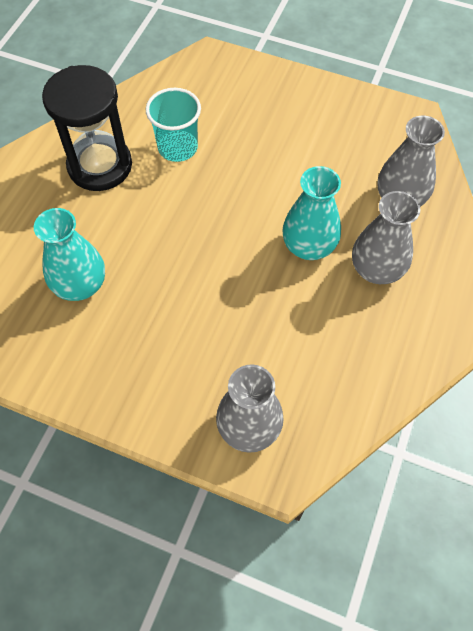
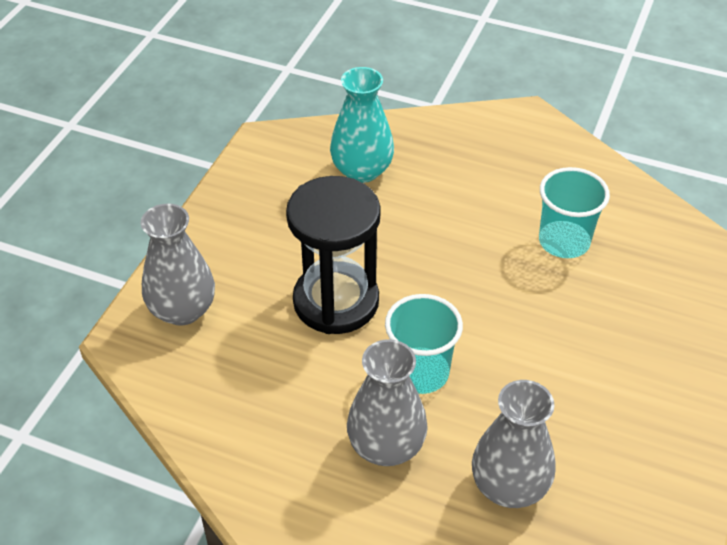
camera: 90 degrees right, 15 degrees down
black hourglass [42,65,132,191] -> black hourglass moved to [286,176,381,334]
turquoise vase [282,166,341,260] -> turquoise cup [385,294,463,394]

